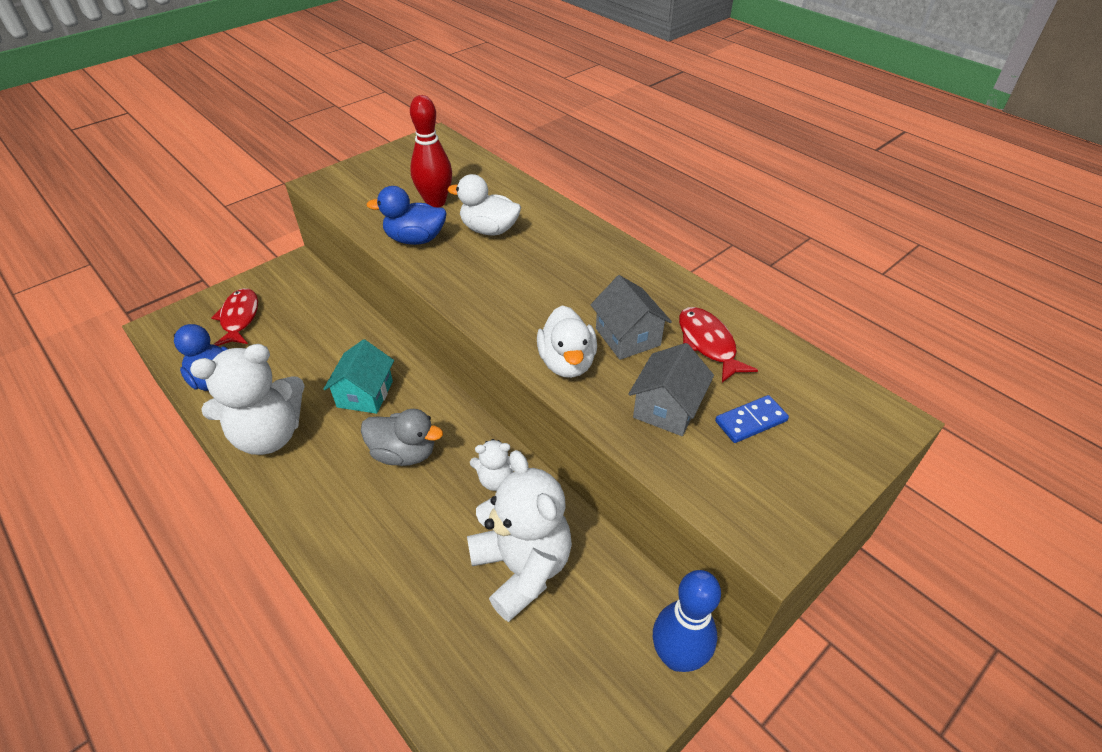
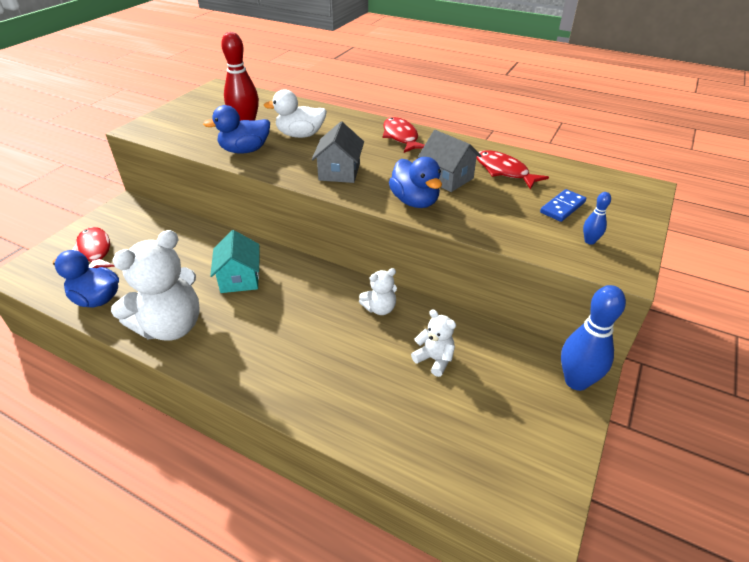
camera: 20 degrees left, 5 degrees down
grey duck [361,409,443,466] -> none
white teddy bear [467,450,572,622] -> white teddy bear [411,309,456,377], size x0.48
white duck [537,305,597,378] -> blue duck [389,157,442,208]
grey house [628,343,714,436] -> grey house moved to [312,122,364,183]
none -> red fish [382,117,425,153]
none -> blue bowling pin [583,192,611,245]

